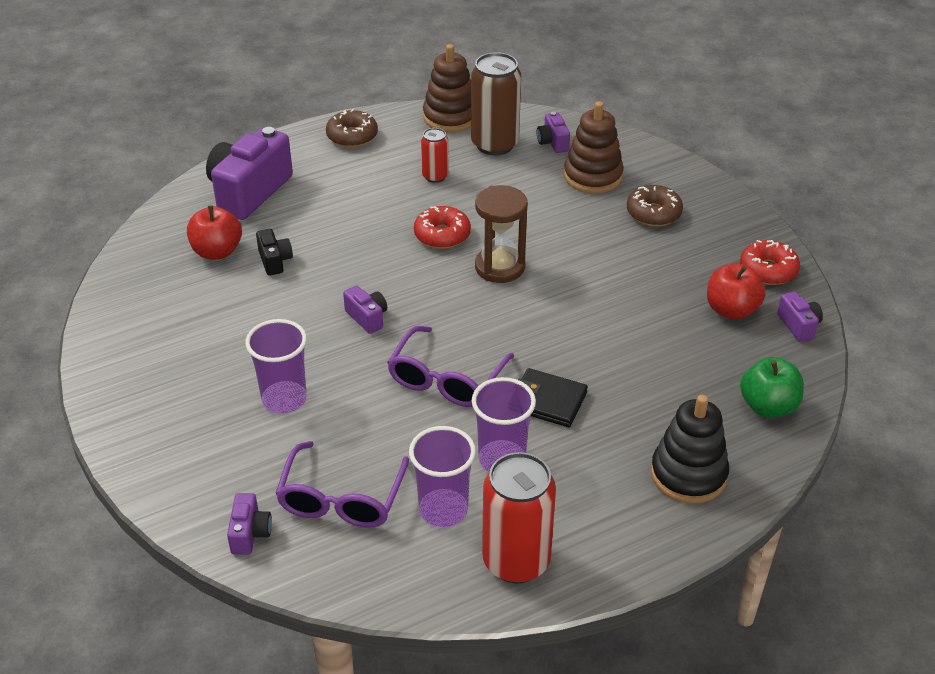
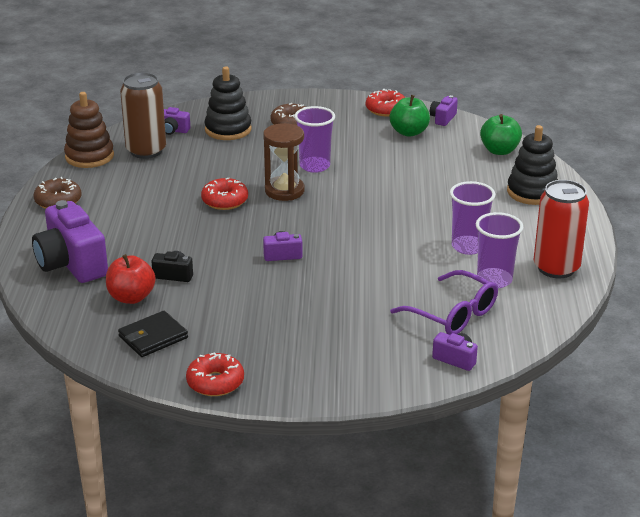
camera: 60 degrees left, 10 degrees down
purple cup [245,319,307,413] -> purple cup moved to [294,106,335,173]
purple glasses [387,326,514,407] -> none
red can [421,128,449,183] -> none
black wallet [518,368,588,427] -> black wallet moved to [118,311,188,357]
brown stacking toy [564,101,624,193] -> black stacking toy [204,66,252,140]
red apple [707,264,765,320] -> green apple [390,95,430,137]
purple camera [777,292,823,342] -> purple camera turned 75 degrees counterclockwise [430,95,458,126]
none -> red donut [186,352,244,396]

